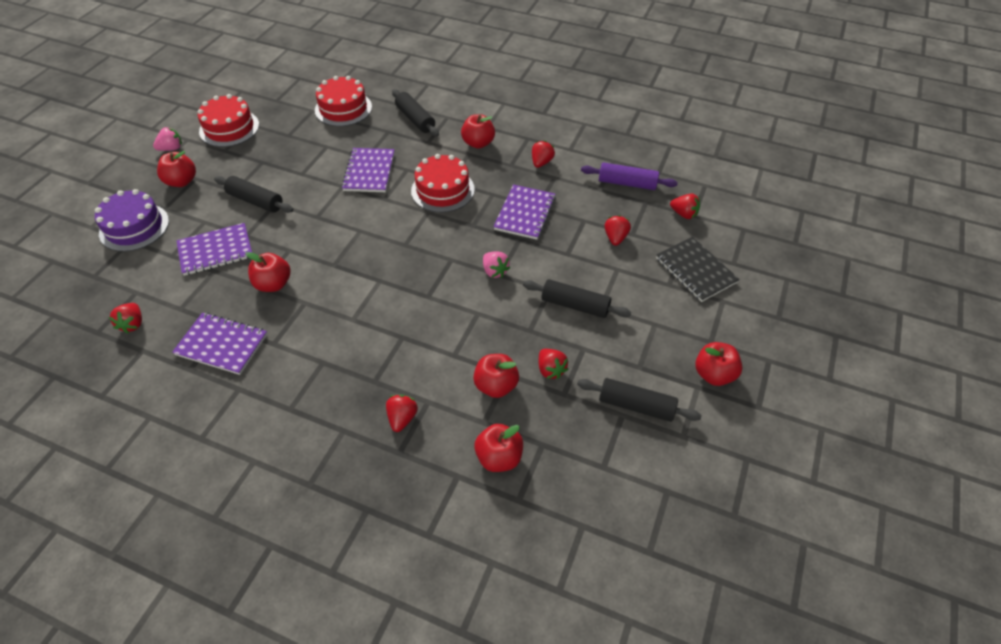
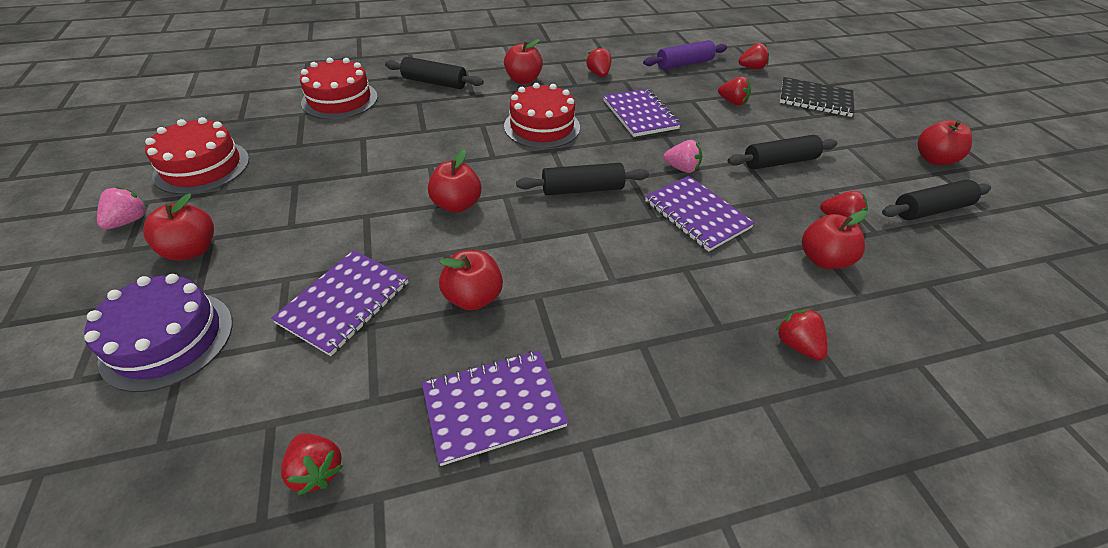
camera: 40 degrees left, 5 degrees down
black rolling pin [214,176,294,213] -> black rolling pin moved to [516,163,649,195]
purple notebook [341,148,395,192] -> purple notebook moved to [645,176,755,252]
red apple [474,424,523,472] -> red apple moved to [428,149,481,213]
red strawberry [605,215,631,246] -> red strawberry turned 150 degrees clockwise [718,76,751,105]

